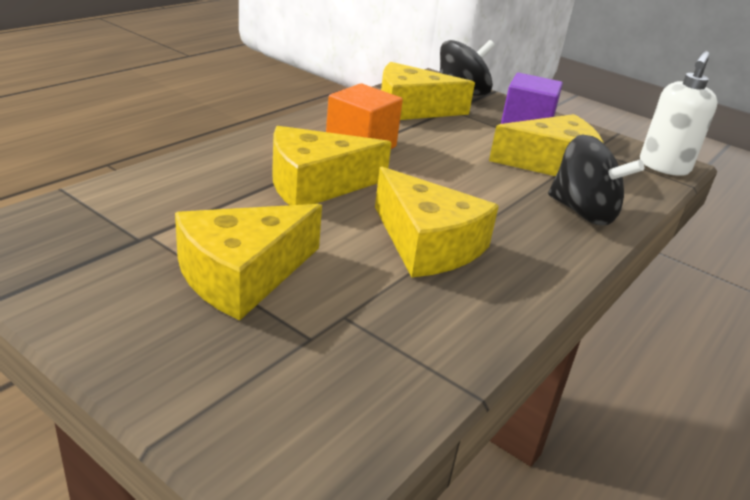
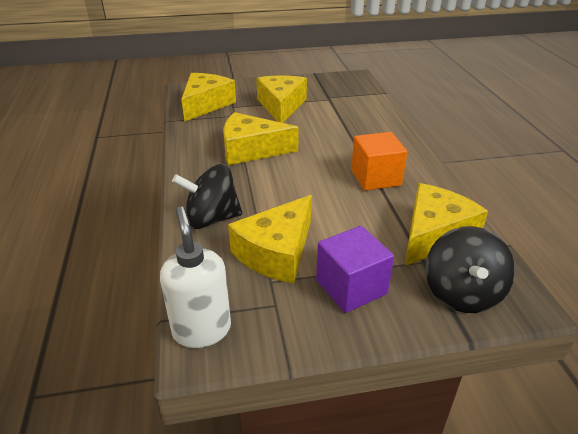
camera: 135 degrees right, 5 degrees up
yellow cheese [272,126,392,205] -> yellow cheese moved to [181,73,236,122]

